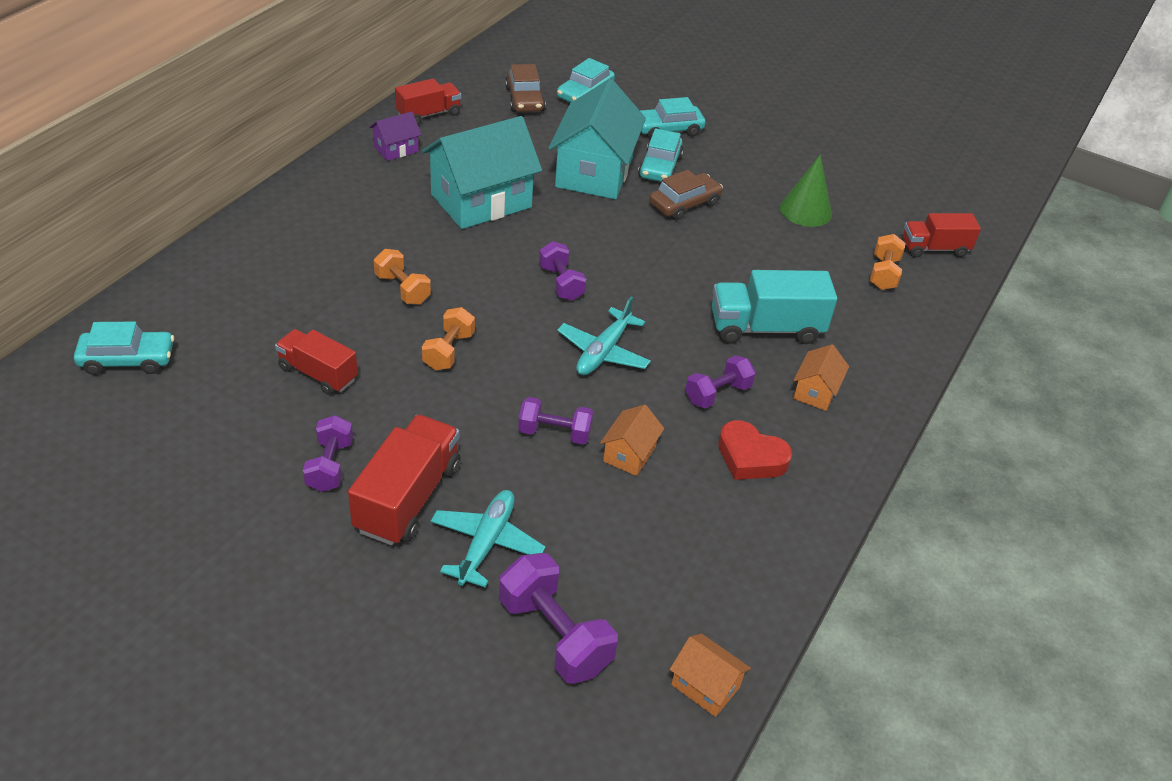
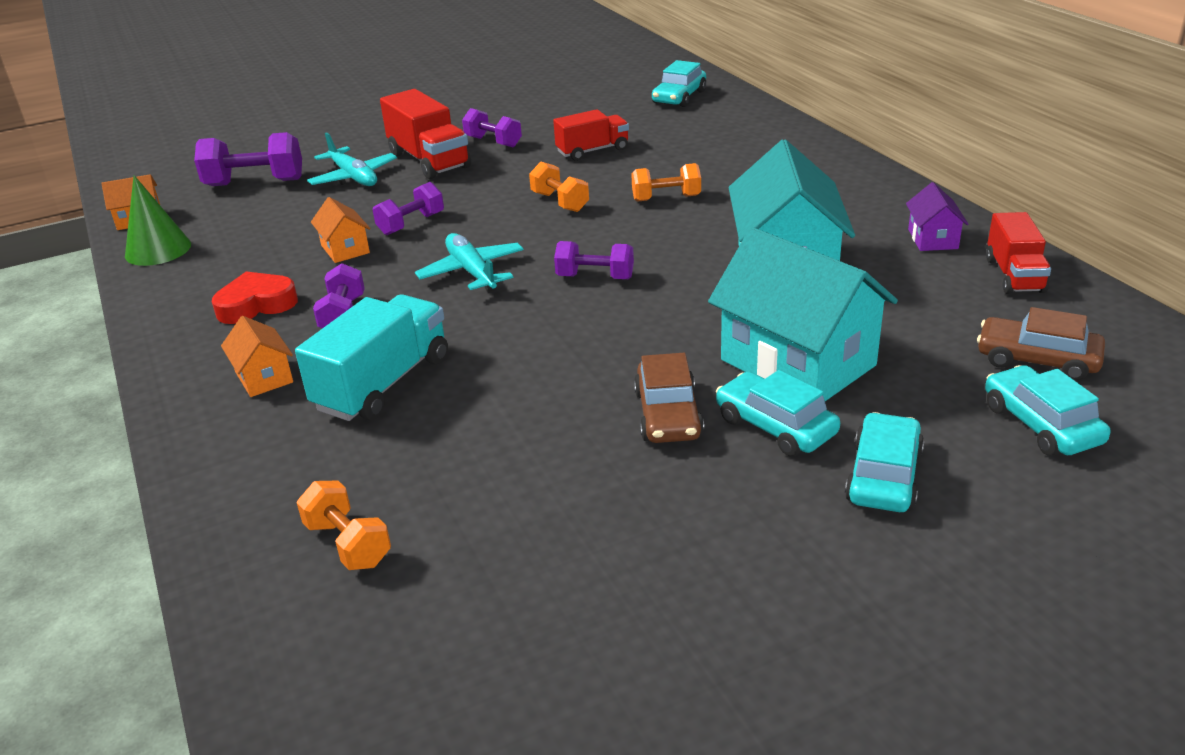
camera: 130 degrees right, 10 degrees down
green cone [780,154,832,227] -> green cone moved to [125,175,191,266]
red truck [903,213,981,258] -> none

